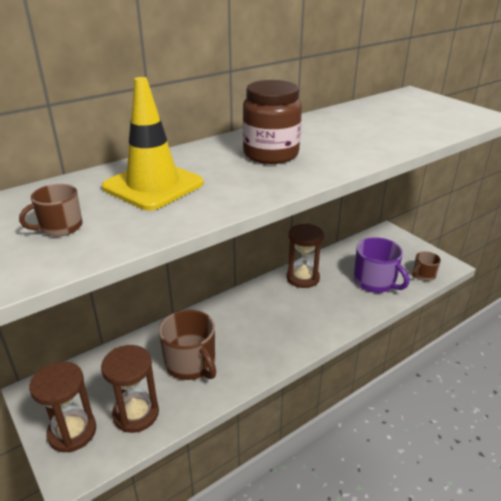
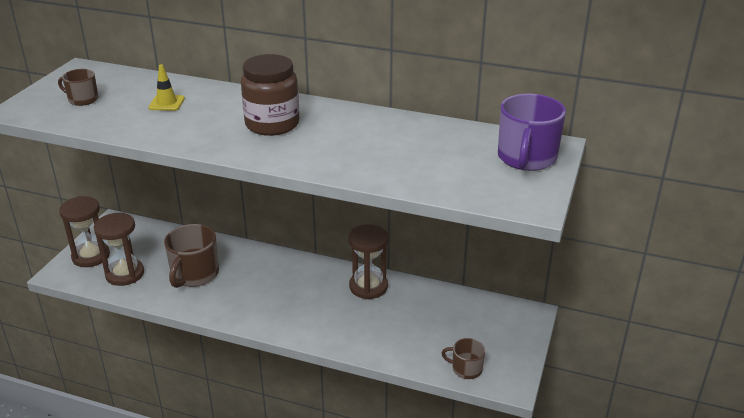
camera: 55 degrees right, 0 degrees up
yellow traffic cone [102,77,204,210] -> yellow traffic cone [149,64,185,111], size x0.47
purple mug [354,237,409,293] -> purple mug moved to [498,94,566,171]

